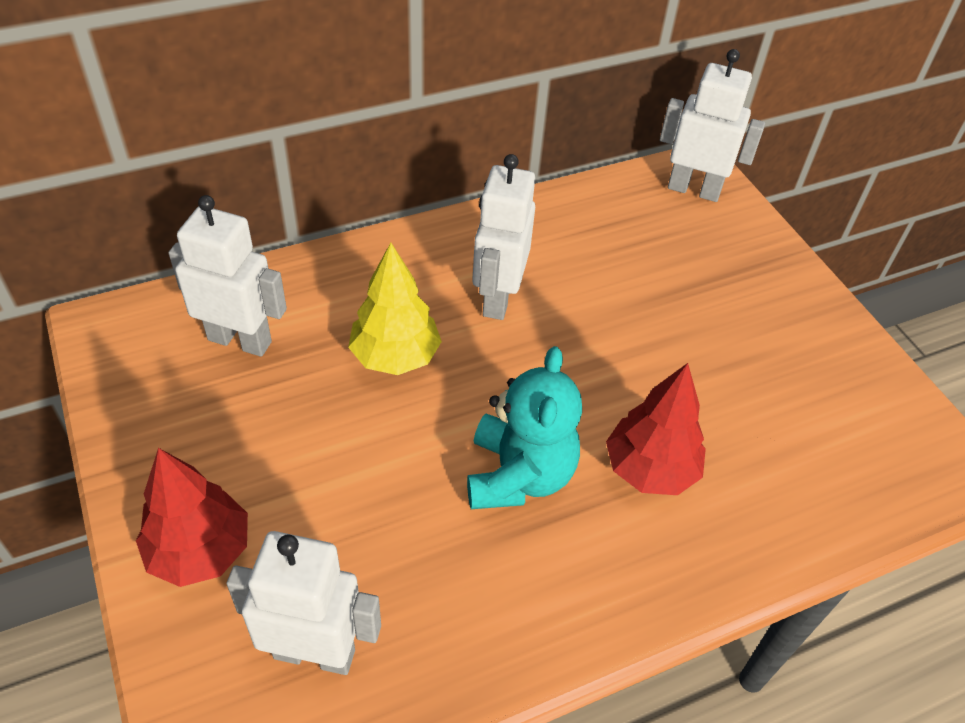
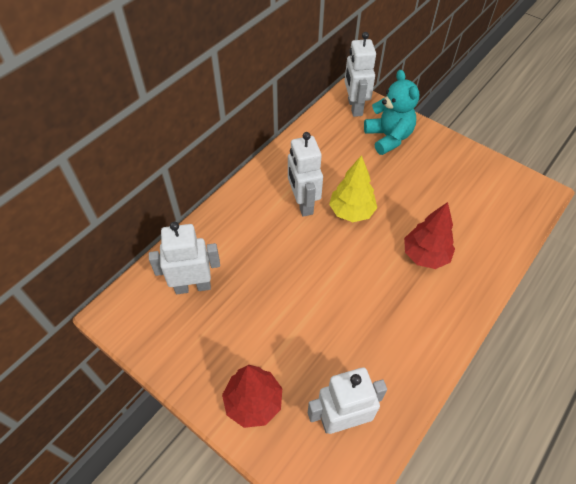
camera: 25 degrees left, 5 degrees up
yellow tree [348,243,442,375] -> yellow tree moved to [329,155,377,222]
turquoise teddy bear [467,346,582,509] -> turquoise teddy bear moved to [364,70,419,155]
white robot [660,49,765,202] -> white robot turned 90 degrees counterclockwise [345,32,376,117]

